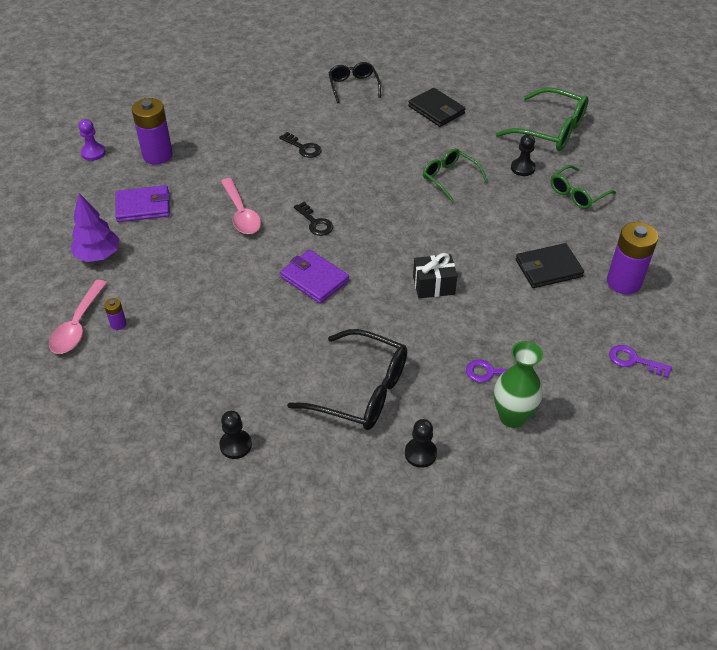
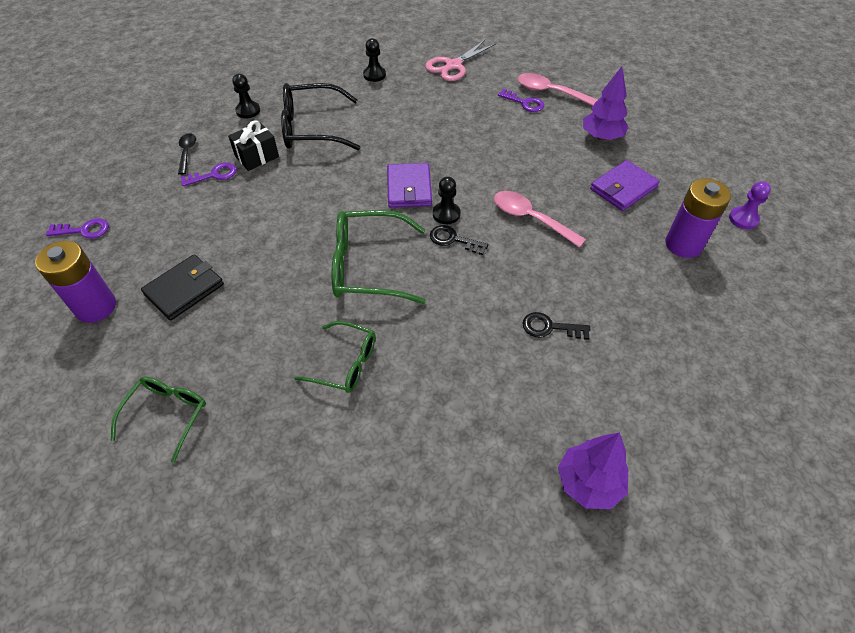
camera: 150 degrees right, 5 degrees up
pink spoon [49,280,107,354] -> pink spoon turned 45 degrees counterclockwise [518,73,597,106]
purple battery [104,298,127,330] -> purple key [498,89,544,112]
purple wallet [280,250,349,304] -> purple wallet turned 75 degrees clockwise [387,163,432,208]
black glasses [329,62,381,103] -> purple tree [558,432,629,509]
black wallet [408,88,466,127] -> none
black gift [413,253,457,298] -> black gift moved to [228,120,279,171]
green vase [494,341,543,428] -> black spoon [178,133,196,175]
green glasses [496,87,588,151] -> green glasses moved to [332,210,426,304]
black pawn [511,134,536,176] -> black pawn moved to [433,176,461,224]
none -> pink scissors [425,40,496,81]

